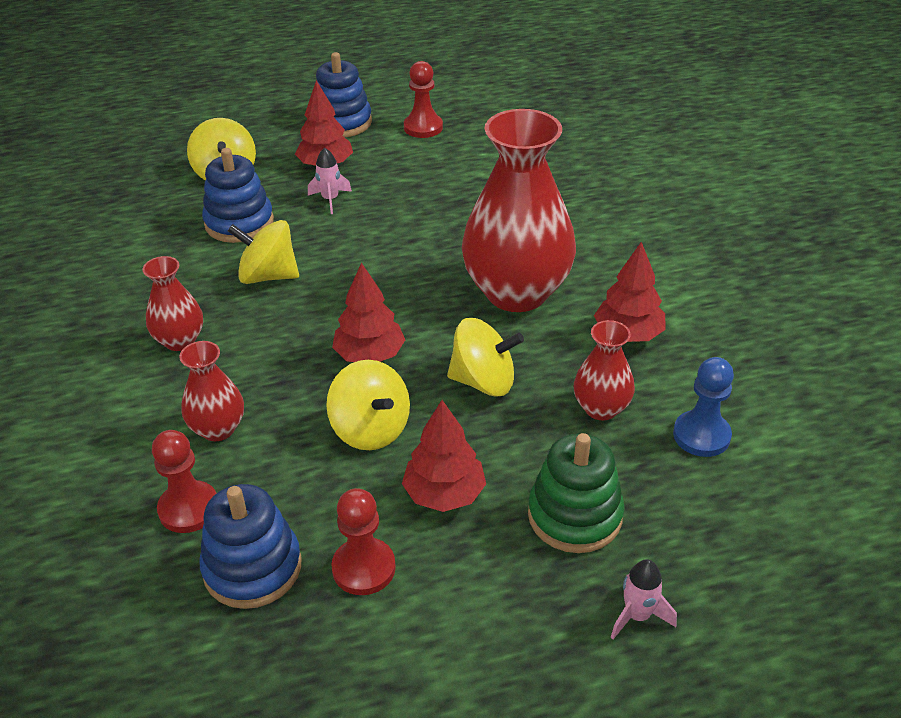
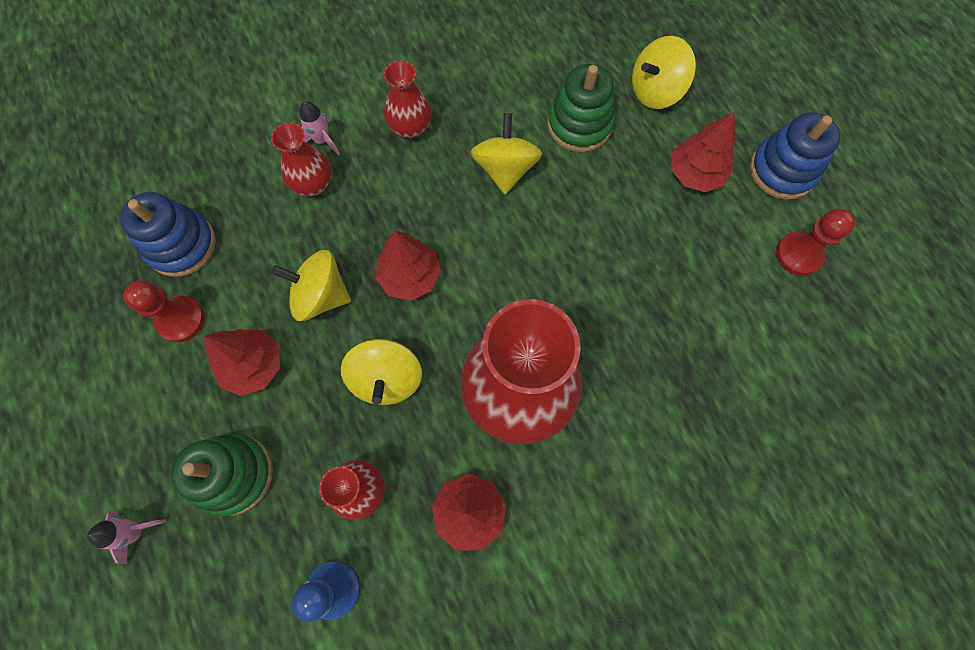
camera: 80 degrees right, 30 degrees up
red pawn [152,430,217,533] -> none
blue stacking toy [202,148,274,243] -> green stacking toy [547,64,615,152]
pink rocket [308,148,352,214] -> pink rocket moved to [300,101,340,156]
yellow spinning top [326,360,410,450] -> yellow spinning top turned 60 degrees clockwise [271,250,351,321]

